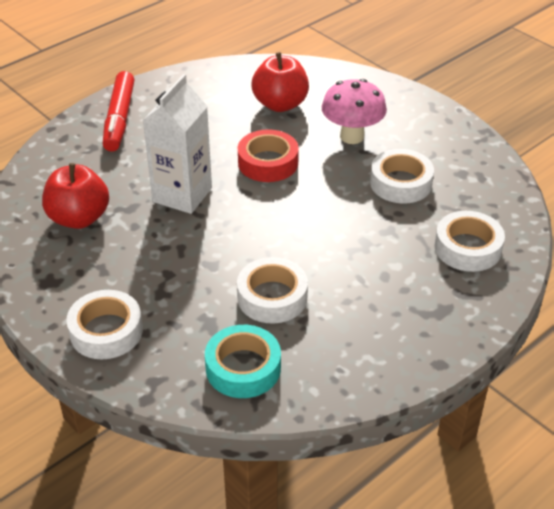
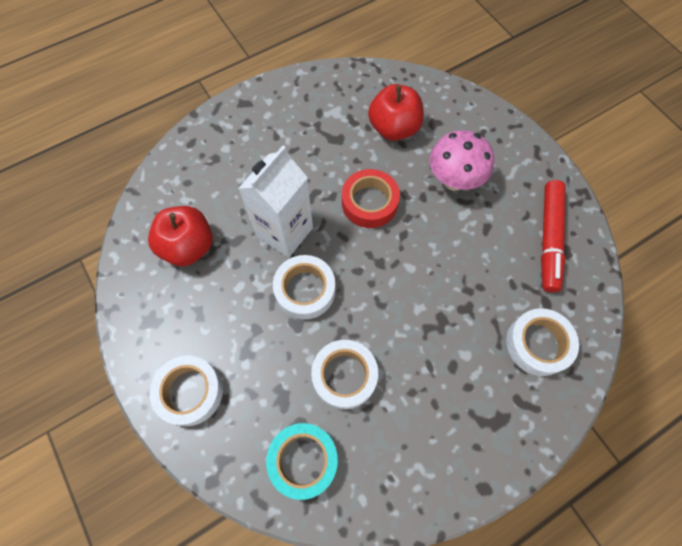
camera: 10 degrees right, 25 degrees up
red marker [103,71,135,152] -> red marker moved to [541,180,566,292]
white tape [370,149,434,204] -> white tape moved to [273,255,336,319]

